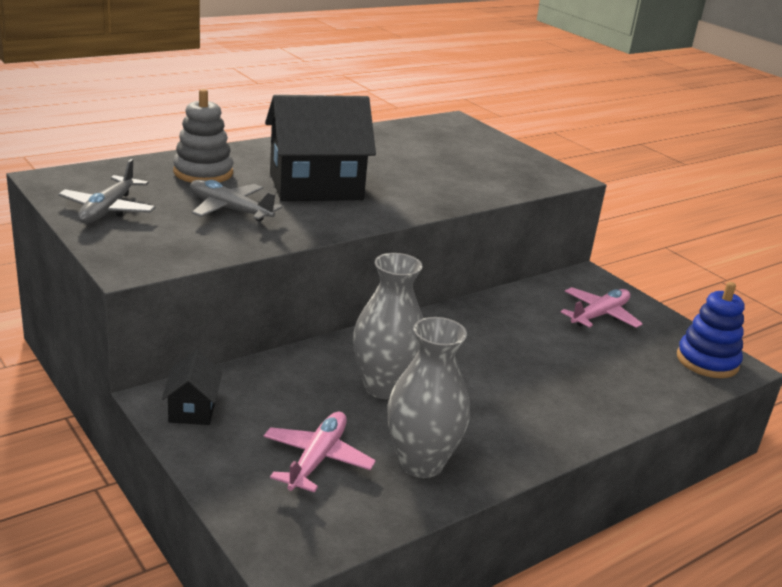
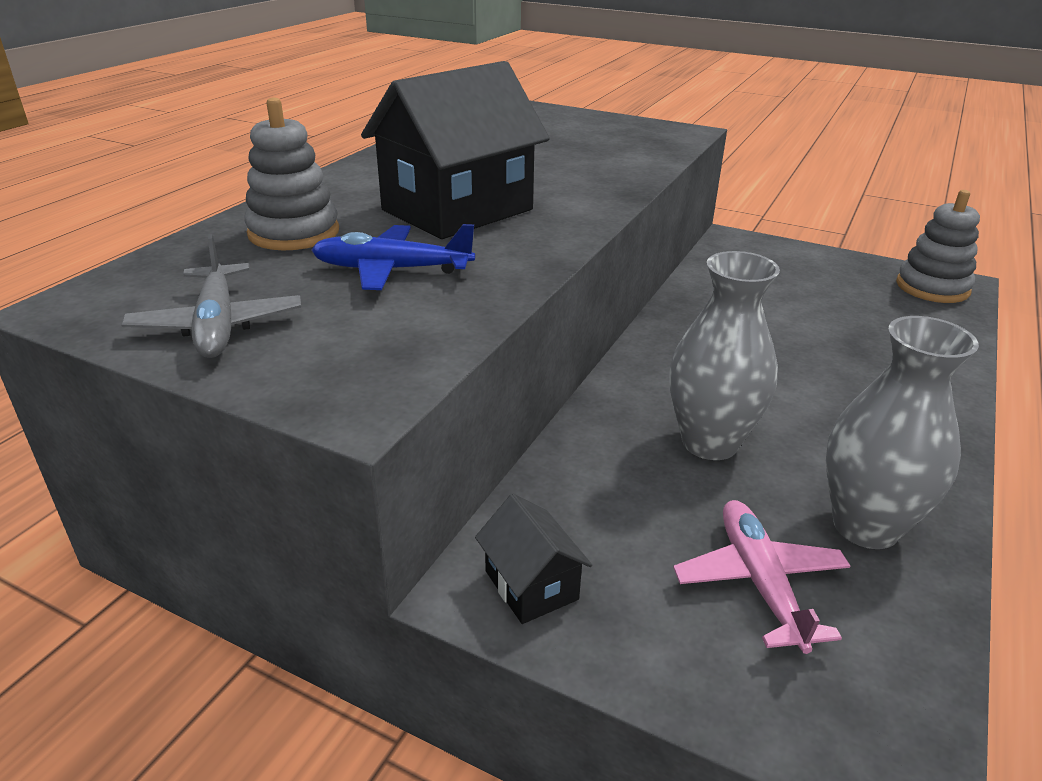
camera: 25 degrees left, 5 degrees up
grey plane [190,180,283,221] -> blue plane [311,224,475,290]
pink plane [561,287,643,328] -> none
blue stacking toy [677,282,745,378] -> grey stacking toy [896,190,980,303]

